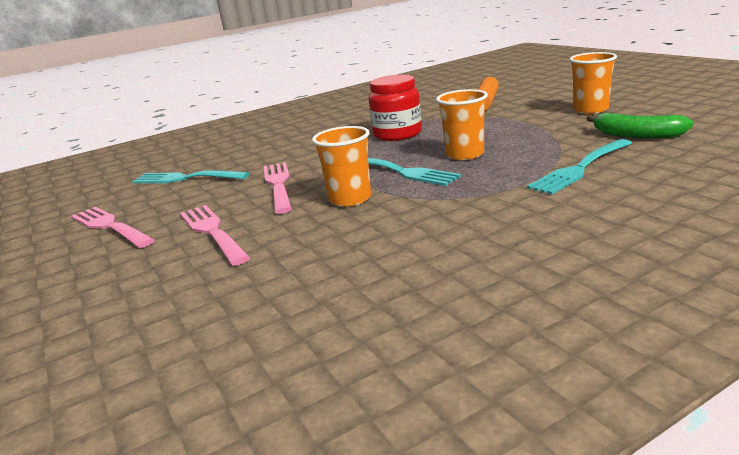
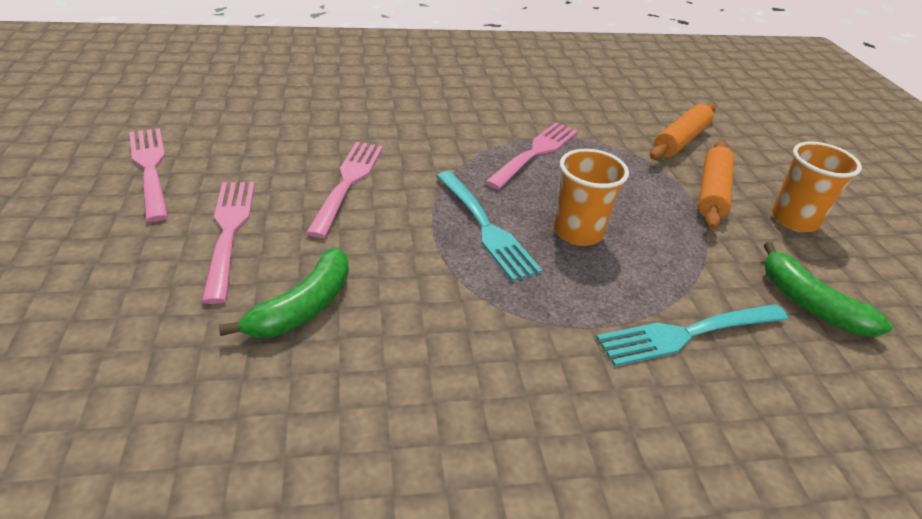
camera: 15 degrees right, 15 degrees up
turquoise fork [132,170,249,183] -> none
orange cup [312,126,371,207] -> none
red jar [369,75,422,141] -> pink fork [485,122,578,189]
none -> green banana [219,247,349,338]
none -> orange rolling pin [698,141,734,230]

